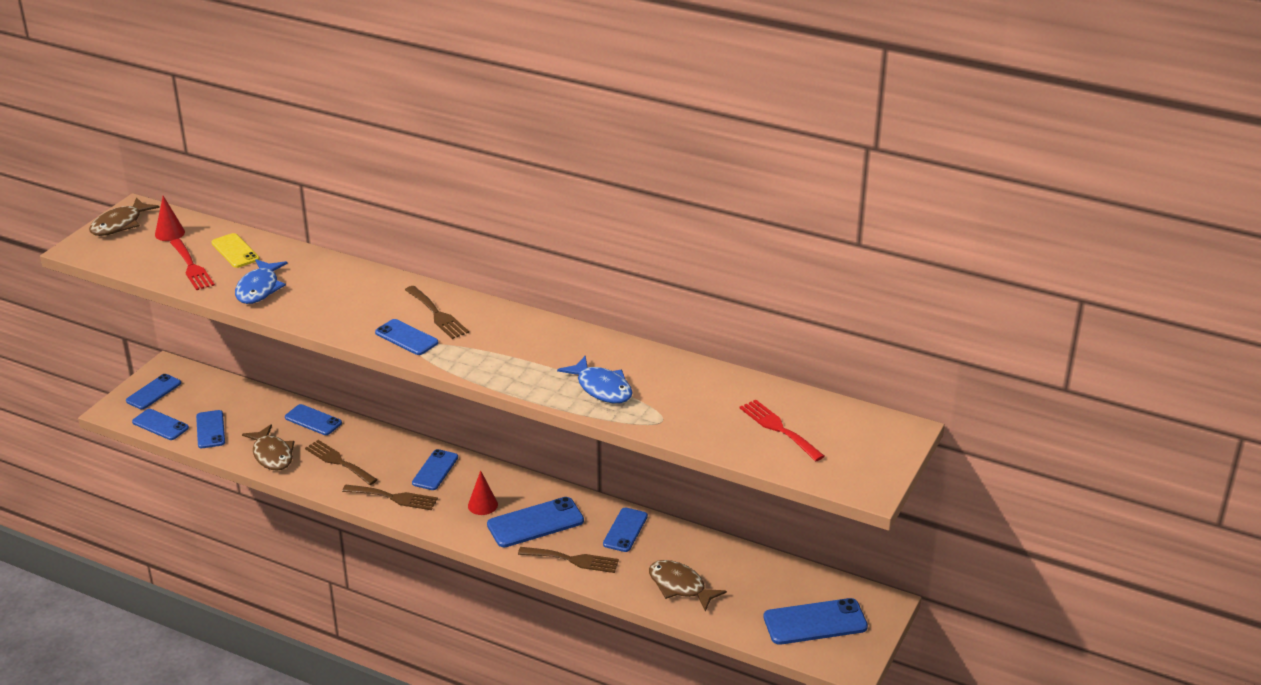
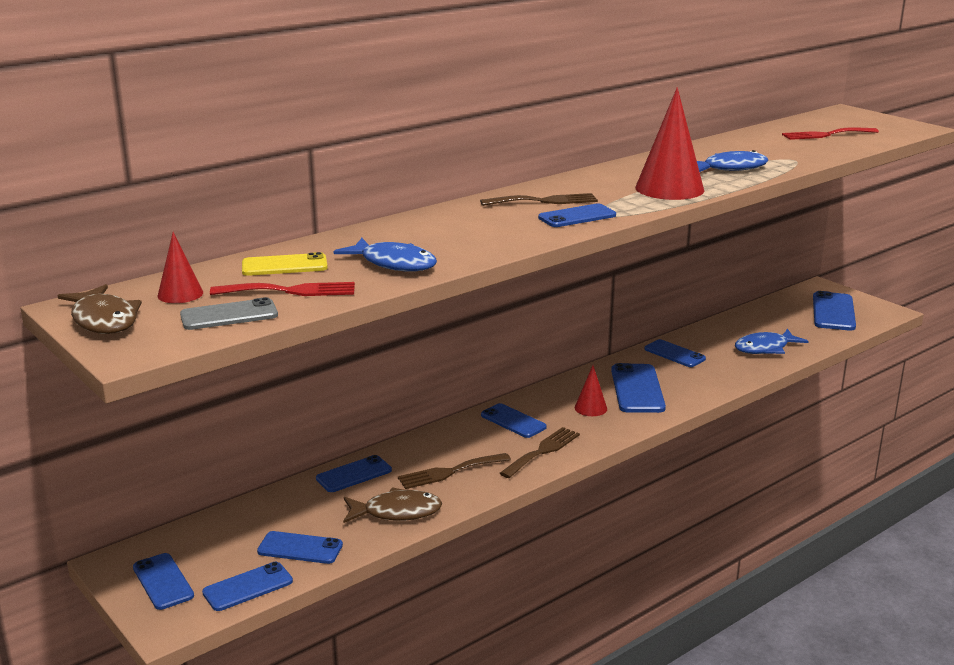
camera: 65 degrees left, 10 degrees down
brown fork [518,547,619,573] -> none
brown fish [649,560,727,611] -> blue fish [735,329,808,354]
none -> grey phone [180,297,278,330]
none -> red cone [635,87,704,200]

